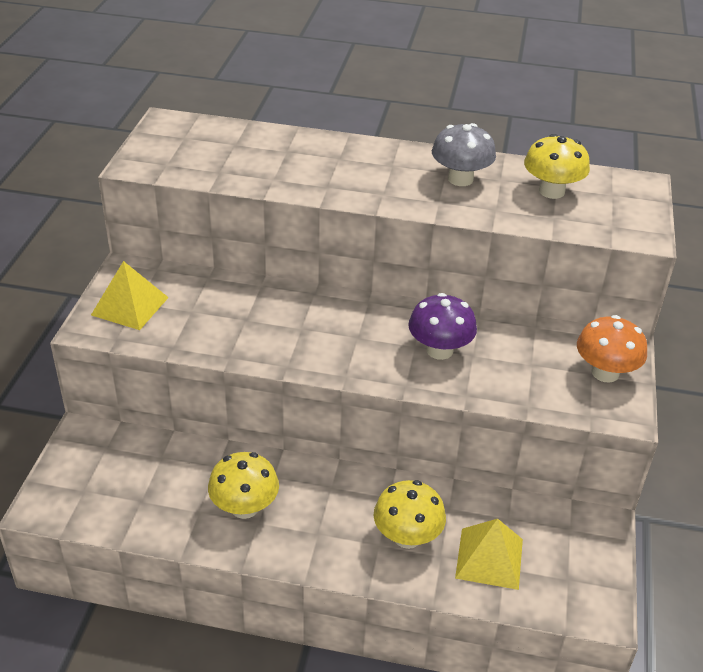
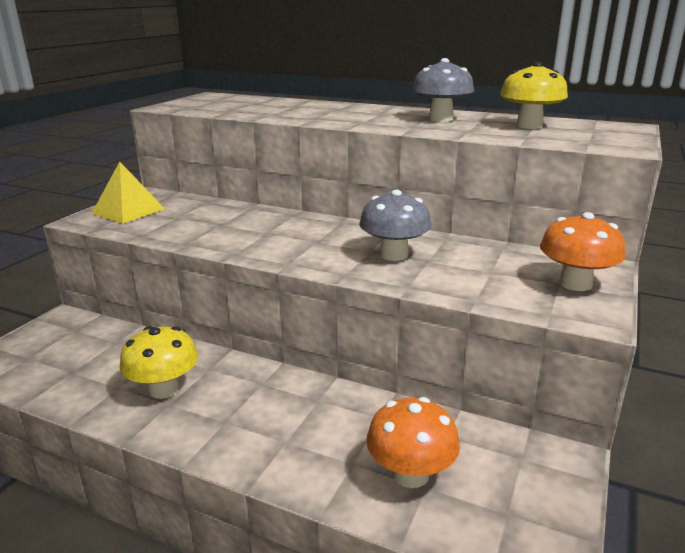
camera: 15 degrees right, 15 degrees down
yellow mushroom [374,480,446,549] -> none
purple mushroom [408,293,477,360] -> grey mushroom [359,190,432,261]
yellow pyramid [455,519,523,590] -> orange mushroom [366,397,460,488]

